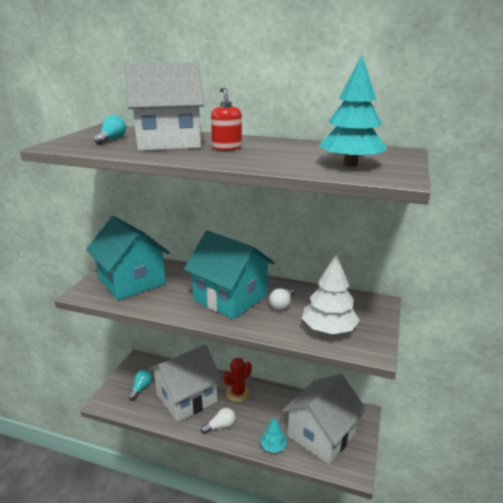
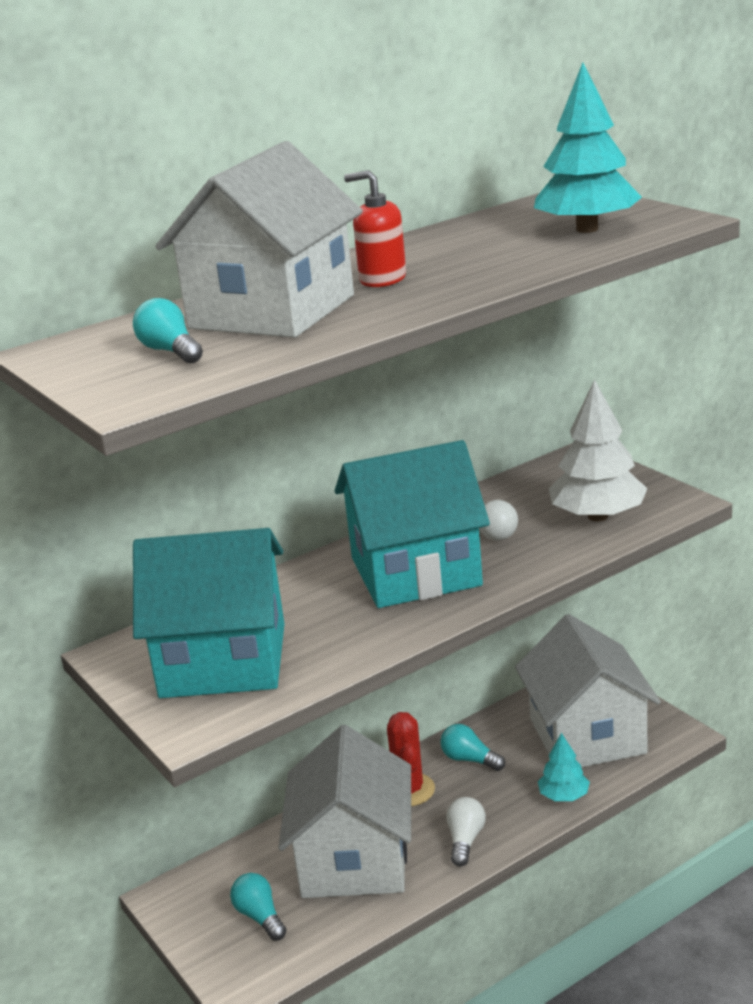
camera: 50 degrees left, 0 degrees up
none -> turquoise light bulb [441,724,505,771]

